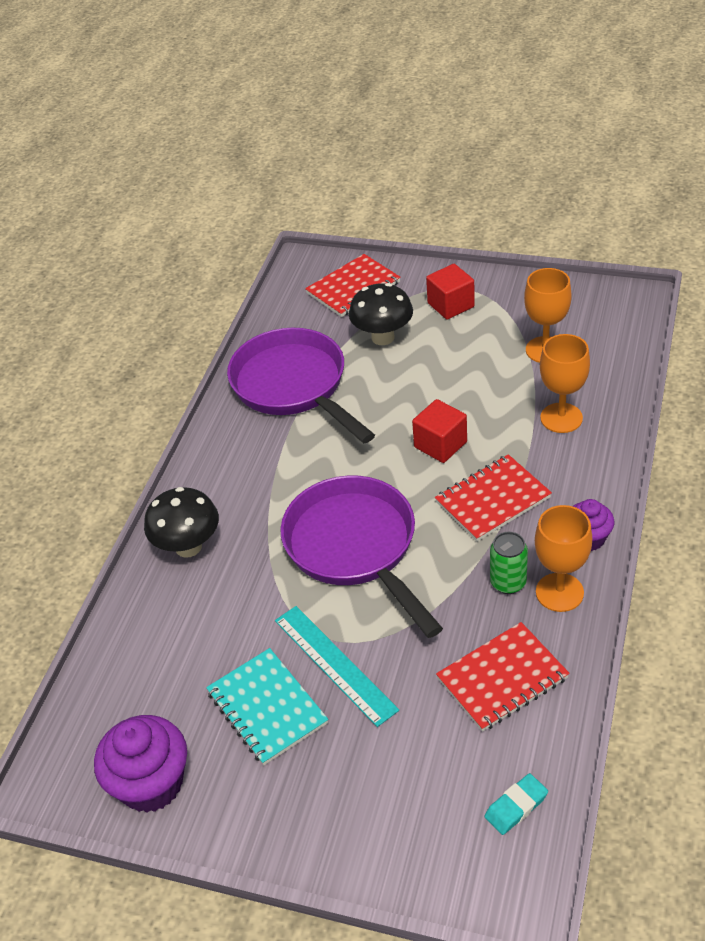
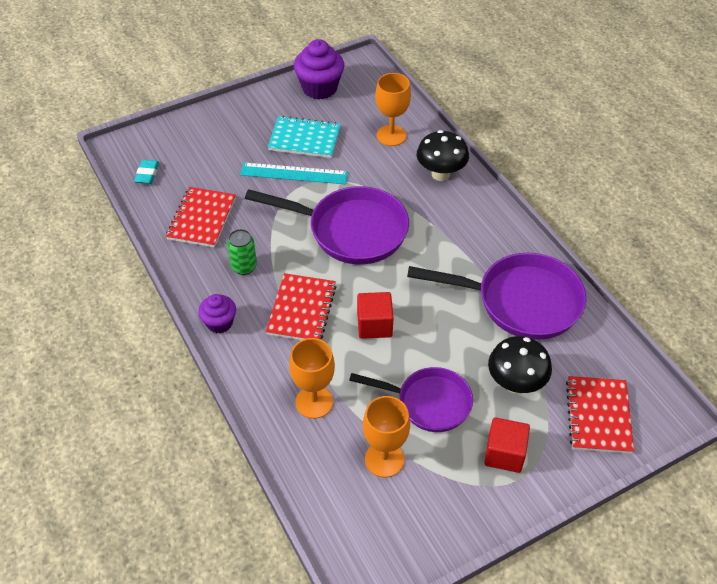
camera: 130 degrees right, 5 degrees up
orange goblet [535,505,592,612] -> orange goblet moved to [375,73,411,146]
none -> purple pan [349,367,473,432]

